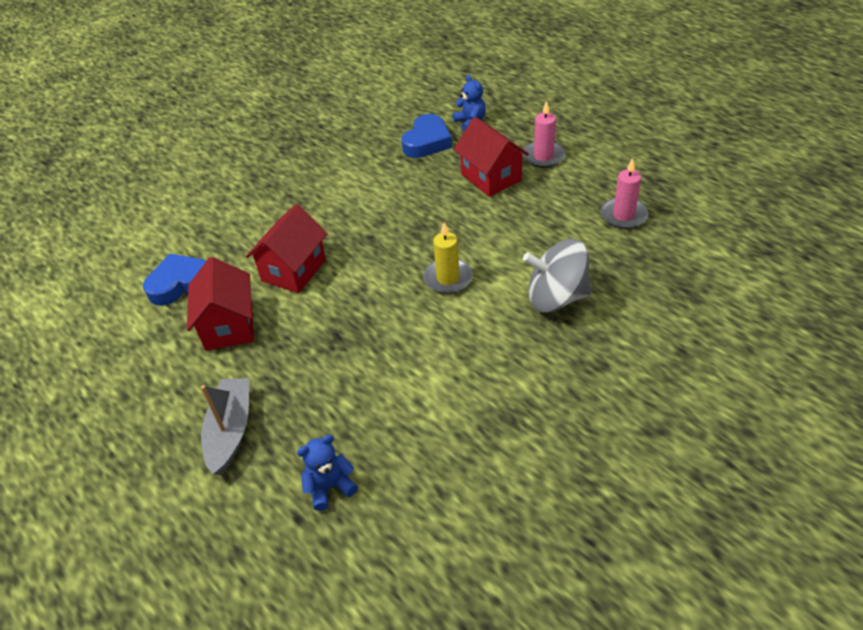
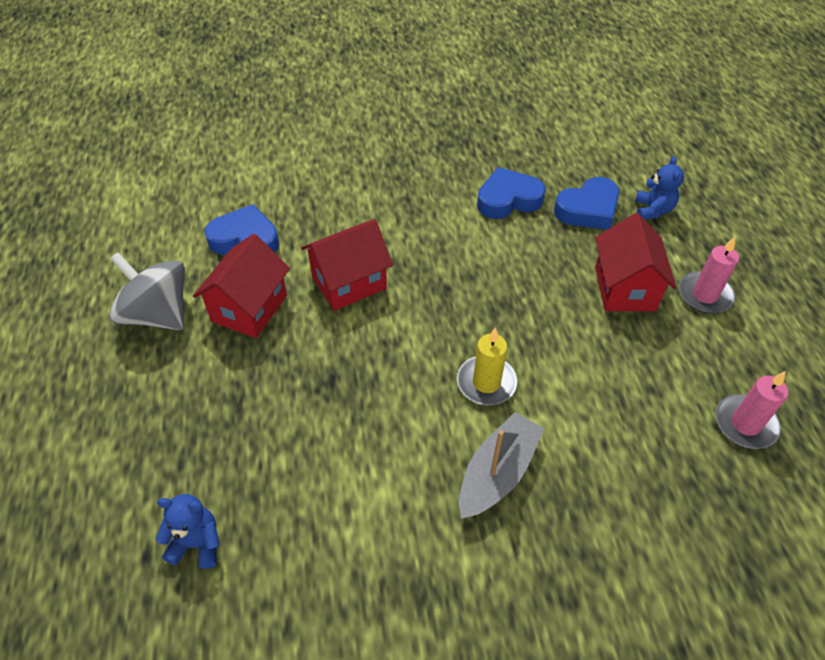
camera: 30 degrees right, 5 degrees up
grey boat [201,378,249,475] -> grey boat moved to [459,412,544,519]
grey spinning top [523,239,591,313] -> grey spinning top moved to [109,252,185,330]
none -> blue heart [477,167,546,219]

